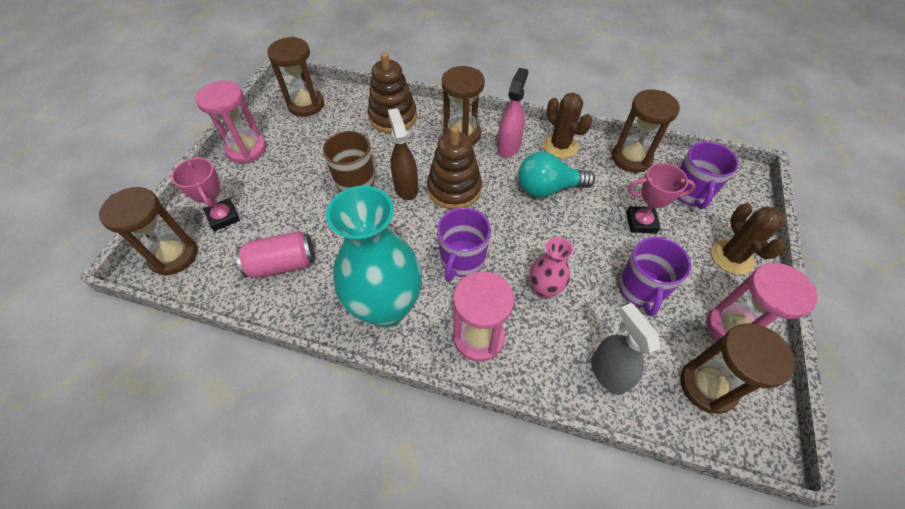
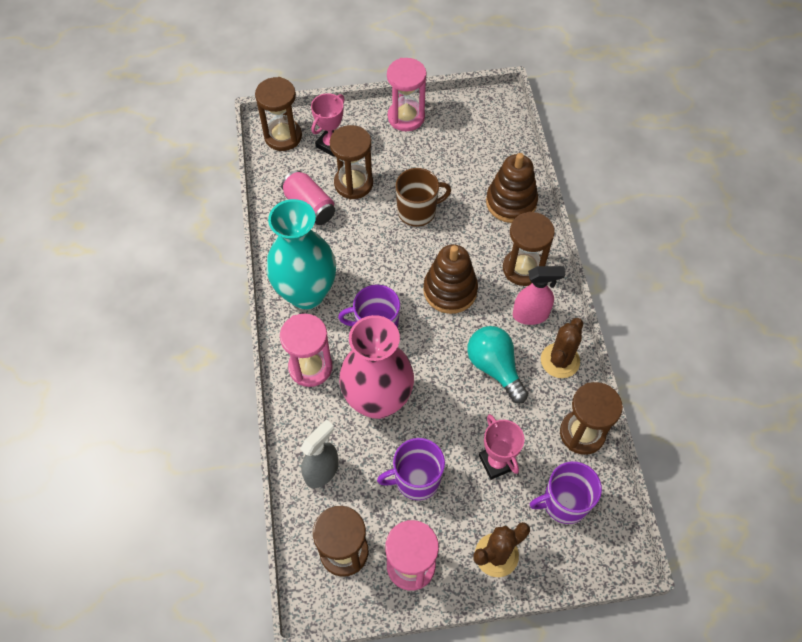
camera: 65 degrees right, 5 degrees up
brown hourglass [267,37,324,117] -> brown hourglass moved to [330,125,373,200]
brown spray bottle [388,108,418,200] -> none
pink vase [530,237,573,299] -> pink vase [339,315,414,419], size x2.02

